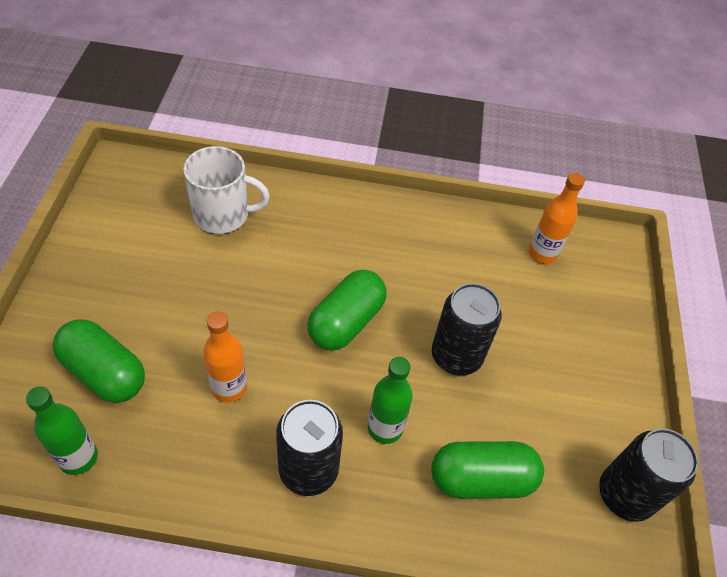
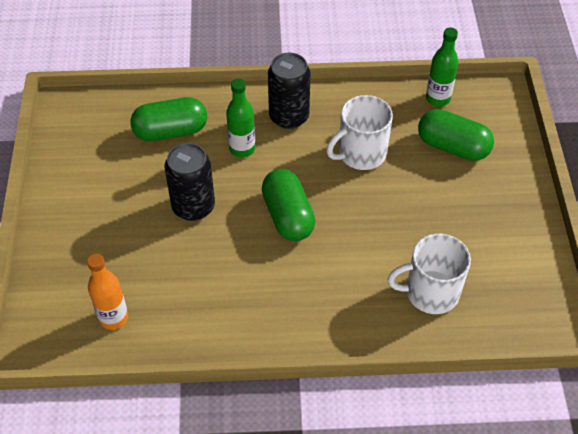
camera: 175 degrees right, 0 degrees up
orange bottle [203,311,247,403] -> white mug [326,95,393,170]
green capsule [307,270,387,350] -> green capsule turned 45 degrees counterclockwise [262,169,315,241]
black can [599,428,698,522] -> none

